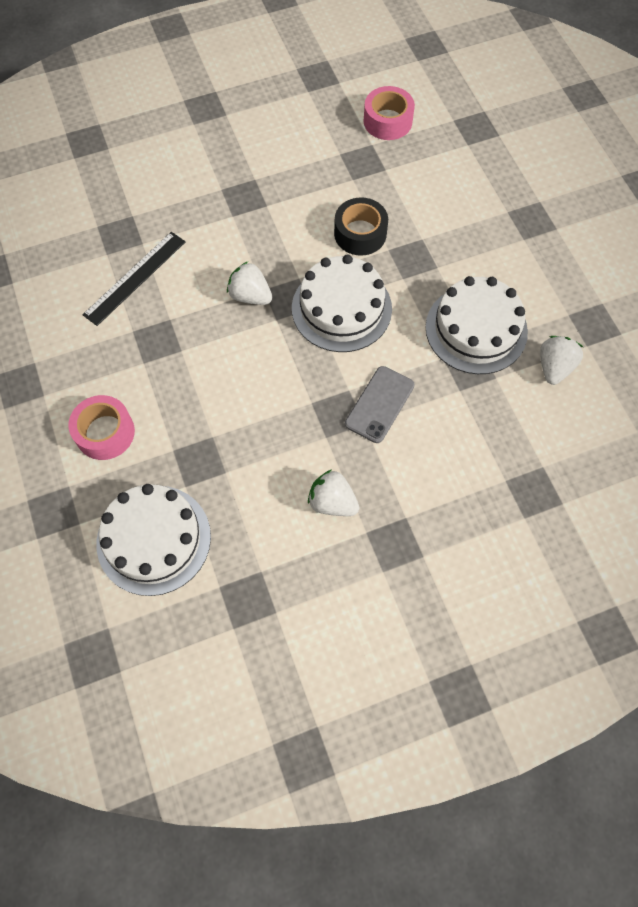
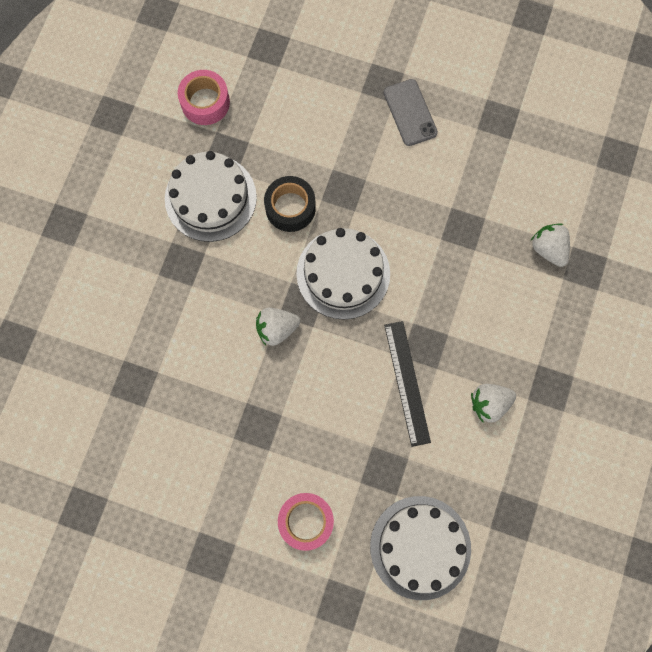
camera: 50 degrees left, 10 degrees up
black ruler [82,232,186,326] -> black ruler moved to [384,321,431,447]
grey phone [345,366,415,443] -> grey phone moved to [384,79,438,146]
white cake [426,276,528,374] -> white cake moved to [165,151,257,242]
white strawberry [540,336,583,385] -> white strawberry moved to [531,223,570,267]

